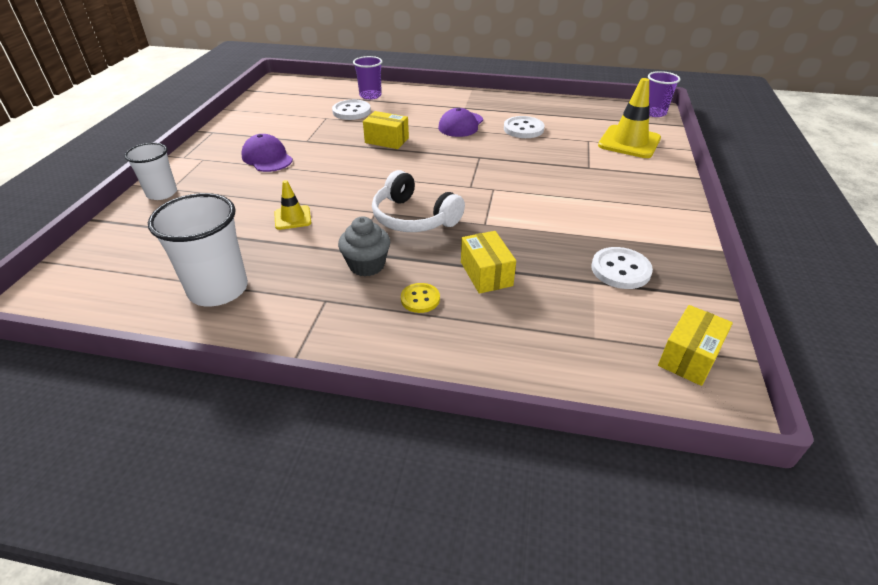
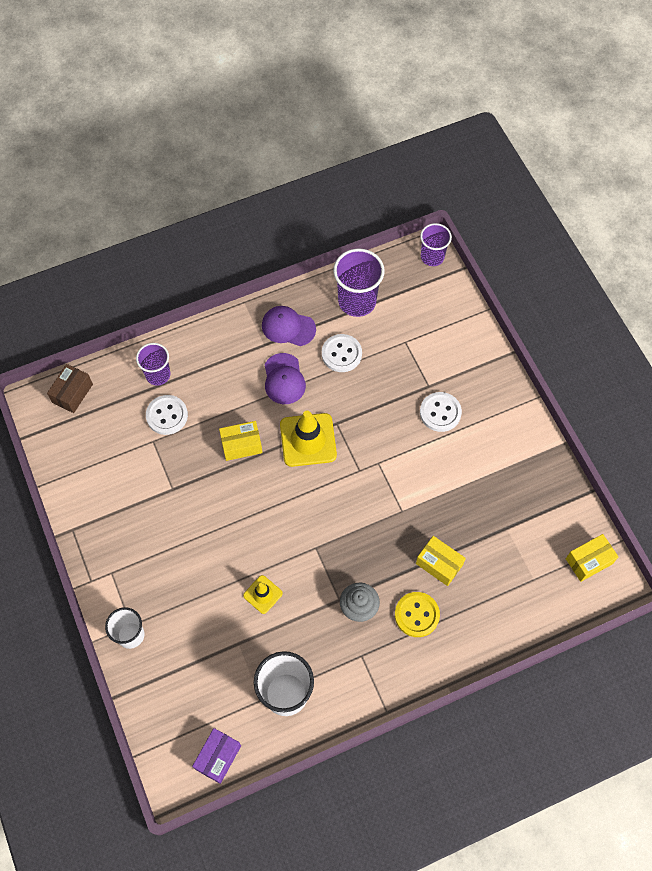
camera: 35 degrees left, 25 degrees up
purple cap [242,134,293,172] -> purple cap moved to [262,306,316,346]
white headphones [372,170,465,232] -> none
yellow button [401,283,440,313] -> yellow button [395,592,440,637], size x1.57
white button [592,247,653,289] -> white button moved to [420,392,462,432]
yellow traffic cone [598,78,661,158] -> yellow traffic cone moved to [280,411,337,467]
yellow box [658,305,733,386] -> yellow box turned 60 degrees clockwise [566,534,618,582]
none -> brown box [47,364,93,413]
none -> purple box [192,728,241,784]
none -> purple cup [333,248,385,317]

